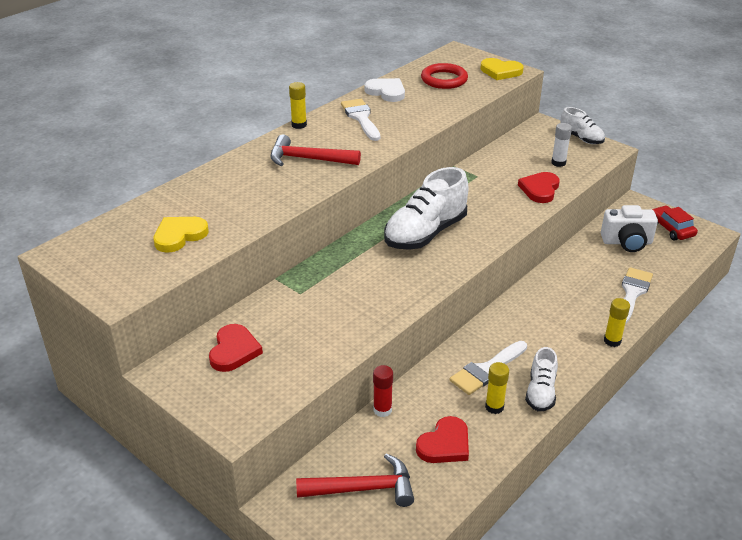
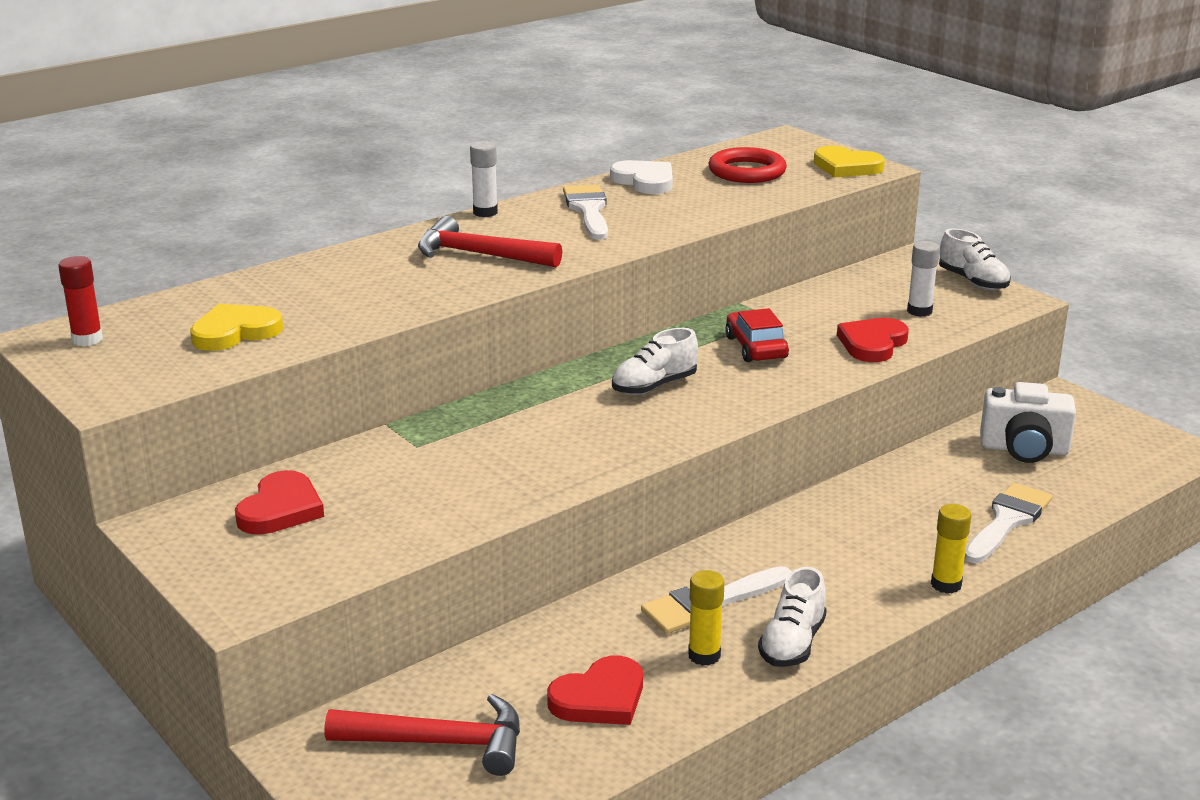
camera: 10 degrees right, 10 degrees down
yellow glue stick [289,82,307,129] -> white glue stick [470,141,498,217]
red glue stick [373,365,393,417] -> red glue stick moved to [58,256,103,346]
white shoe [384,167,469,250] -> white shoe [612,328,698,395], size x0.56
red car [651,206,698,240] -> red car moved to [725,308,789,362]

